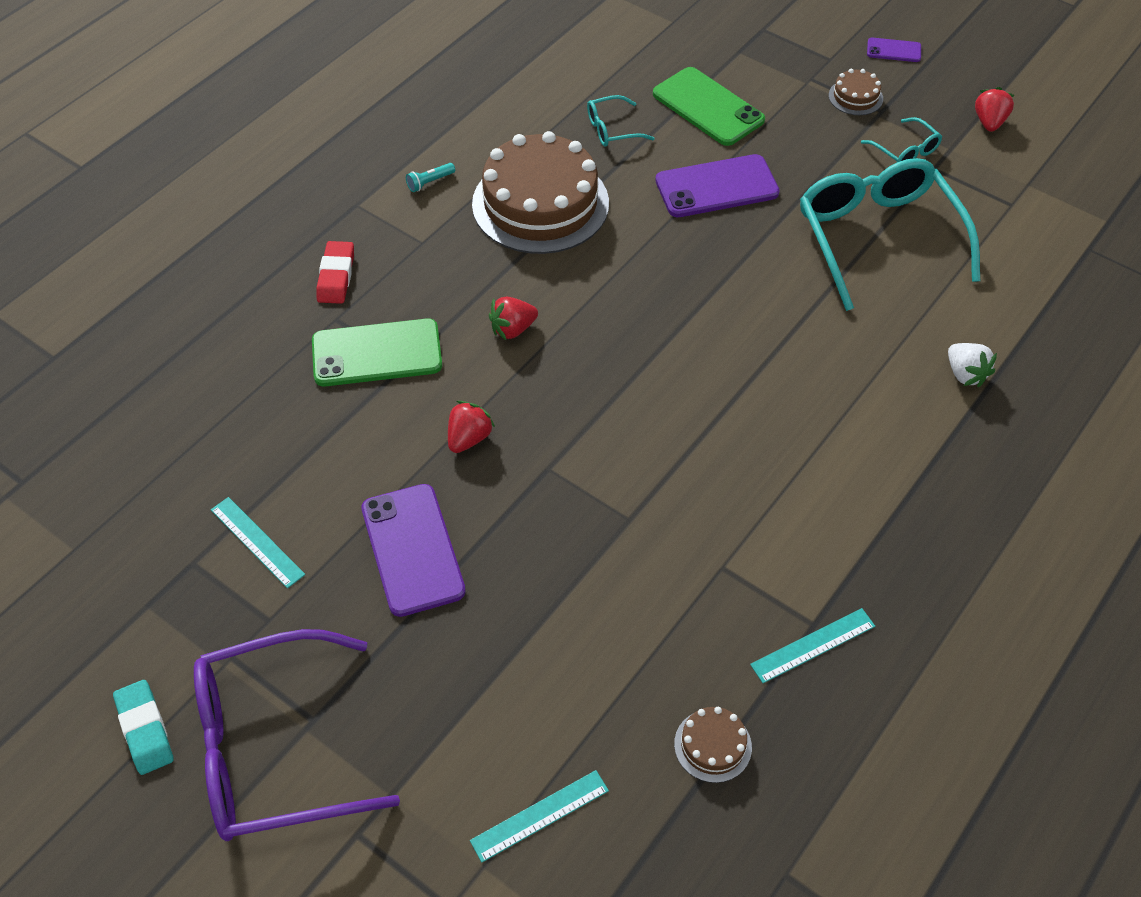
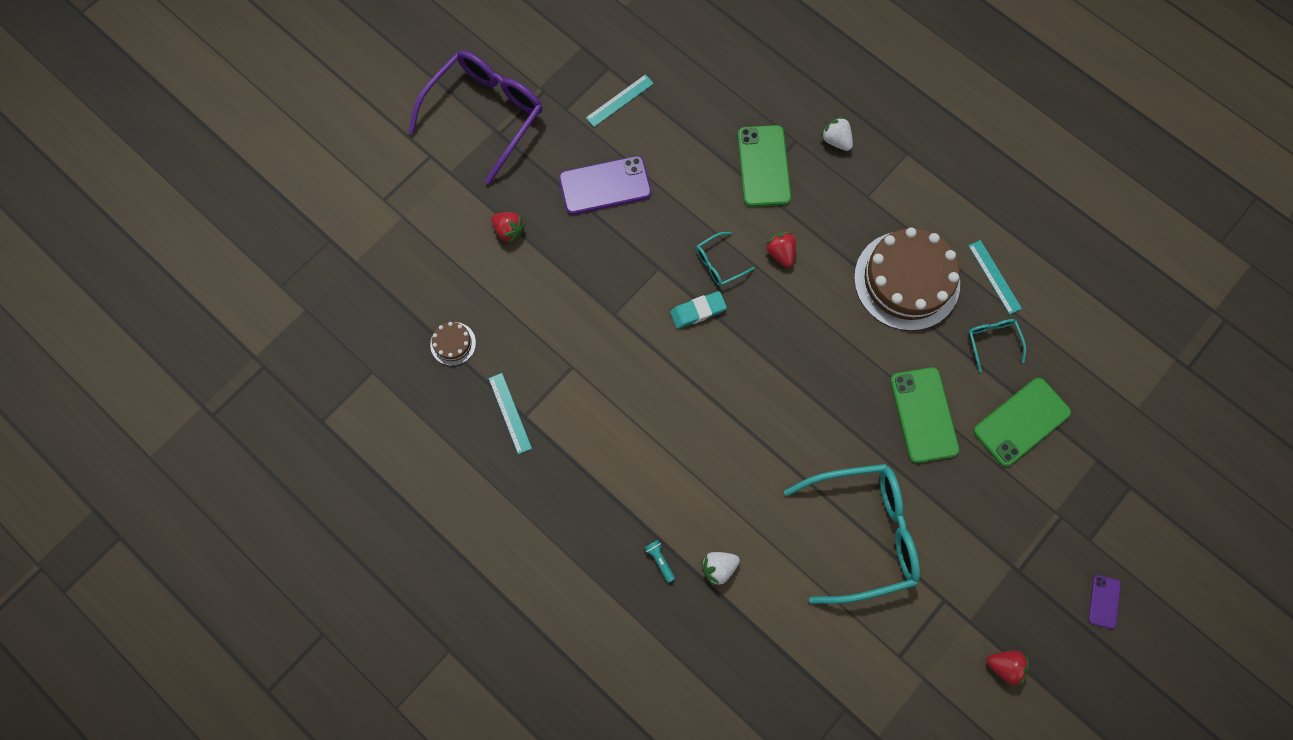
camera: 95 degrees right, 20 degrees up
turquoise eraser [113,680,174,775] -> turquoise eraser moved to [670,291,727,329]
purple glasses [194,629,400,841] -> purple glasses turned 45 degrees clockwise [408,50,542,185]
red eraser [316,241,354,304] -> white strawberry [821,116,853,151]
turquoise flashlight [406,163,455,192] -> turquoise flashlight moved to [644,540,675,583]
red strawberry [448,401,495,453] -> red strawberry moved to [491,212,526,244]
turquoise ruler [470,770,609,862] -> turquoise ruler moved to [968,240,1022,315]
purple phone [655,154,780,217] -> green phone [890,367,960,463]
brown cake [829,69,883,115] -> none
turquoise glasses [861,117,942,163] -> turquoise glasses moved to [696,232,755,286]

